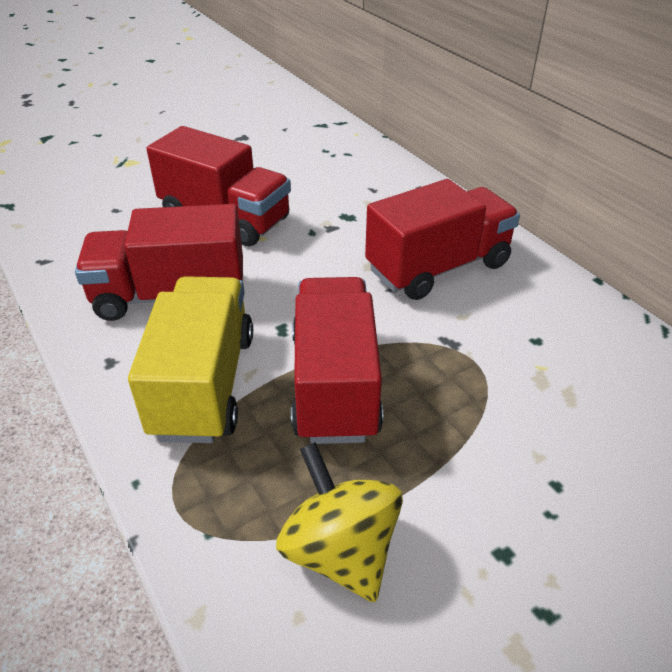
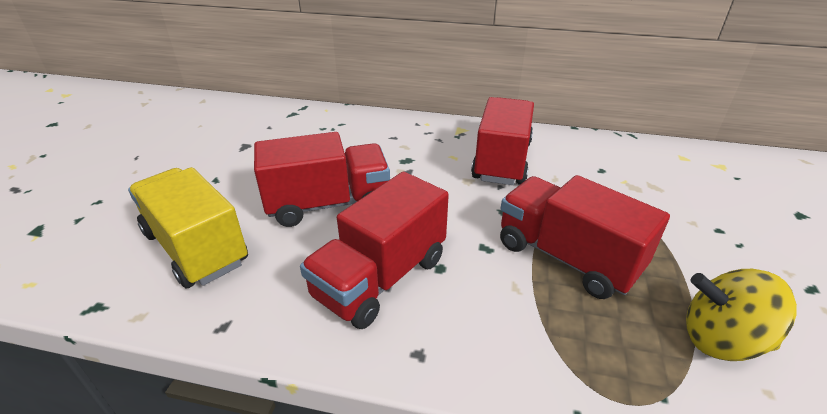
camera: 45 degrees left, 5 degrees down
yellow truck [128,276,253,443] -> yellow truck moved to [128,167,248,288]

